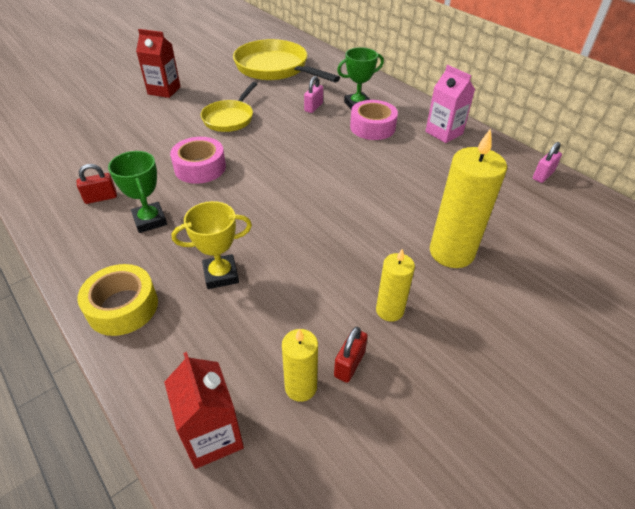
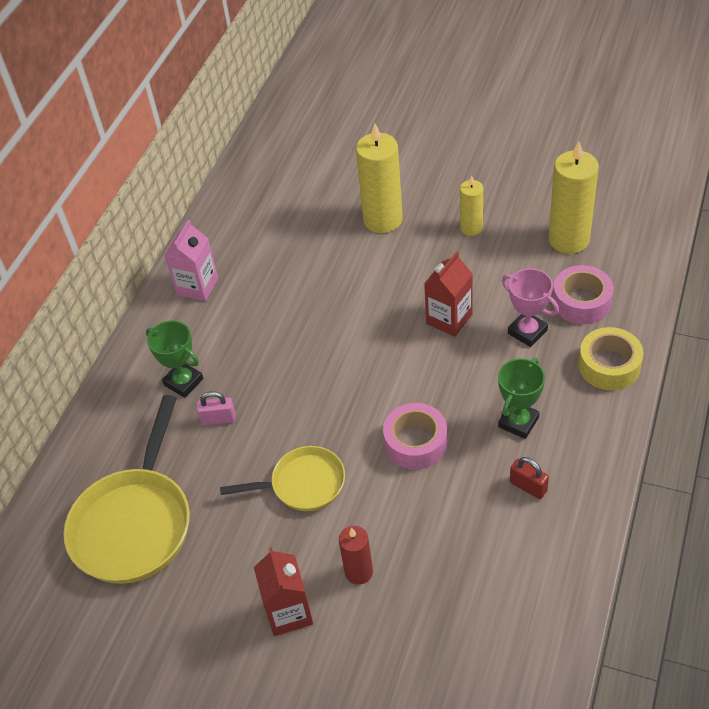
camera: 115 degrees left, 5 degrees up
red carton [164,352,244,469] -> red carton moved to [424,251,473,337]
yellow trophy [172,201,252,289] -> pink trophy [502,268,559,347]
yellow candle [282,329,318,402] -> yellow candle [548,141,599,254], size x1.78
red padlock [334,327,368,383] -> none
pink tape [350,100,398,140] -> pink tape moved to [553,265,613,324]
pink padlock [533,142,562,183] -> none
none -> red candle [339,526,373,585]

